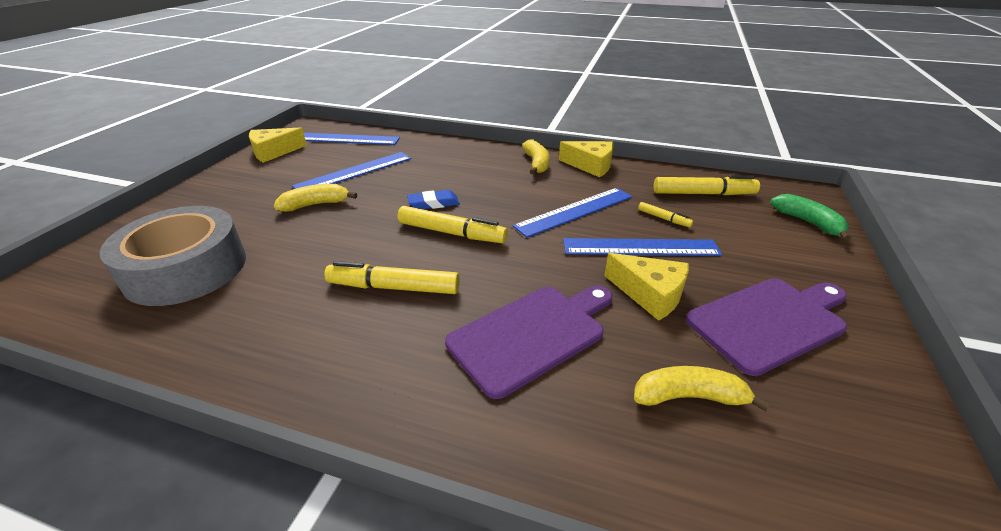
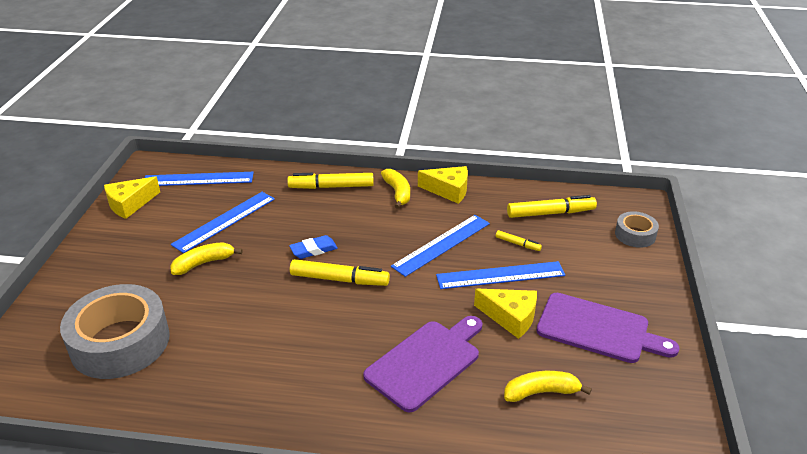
camera: 10 degrees left, 0 degrees up
yellow marker [324,261,460,294] -> yellow marker moved to [287,173,374,189]
purple cutting board [686,278,847,376] -> purple cutting board turned 60 degrees clockwise [536,293,679,363]
green banana [770,194,851,241] -> grey tape [615,211,659,248]

